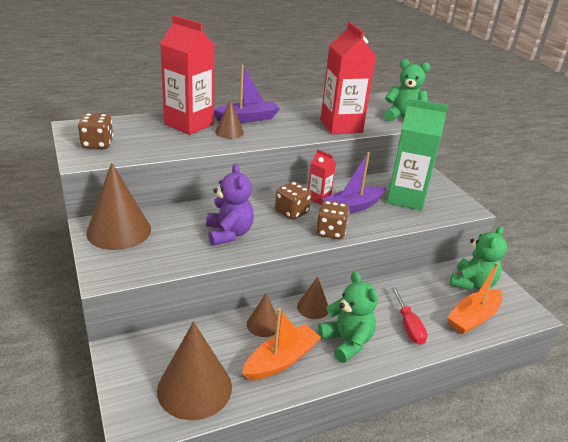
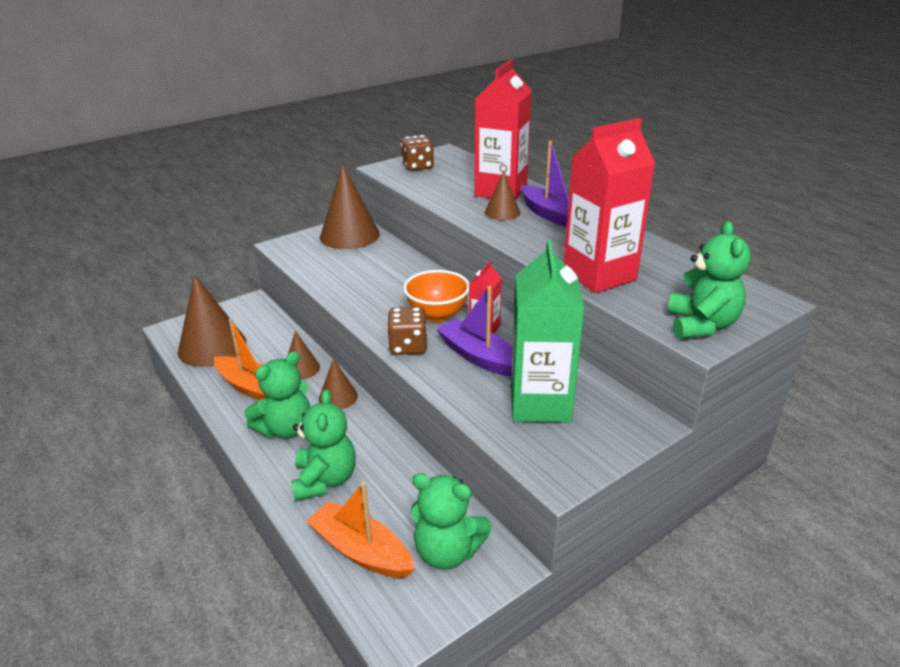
camera: 80 degrees right, 0 degrees up
purple teddy bear [206,163,254,246] -> none
brown dice [275,181,312,220] -> orange bowl [403,270,469,322]
red screwdriver [392,288,427,345] -> green teddy bear [291,389,356,501]

